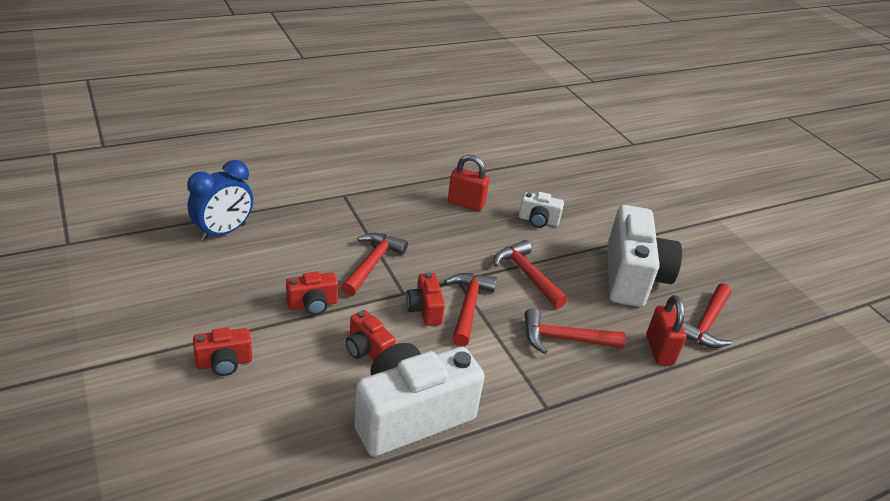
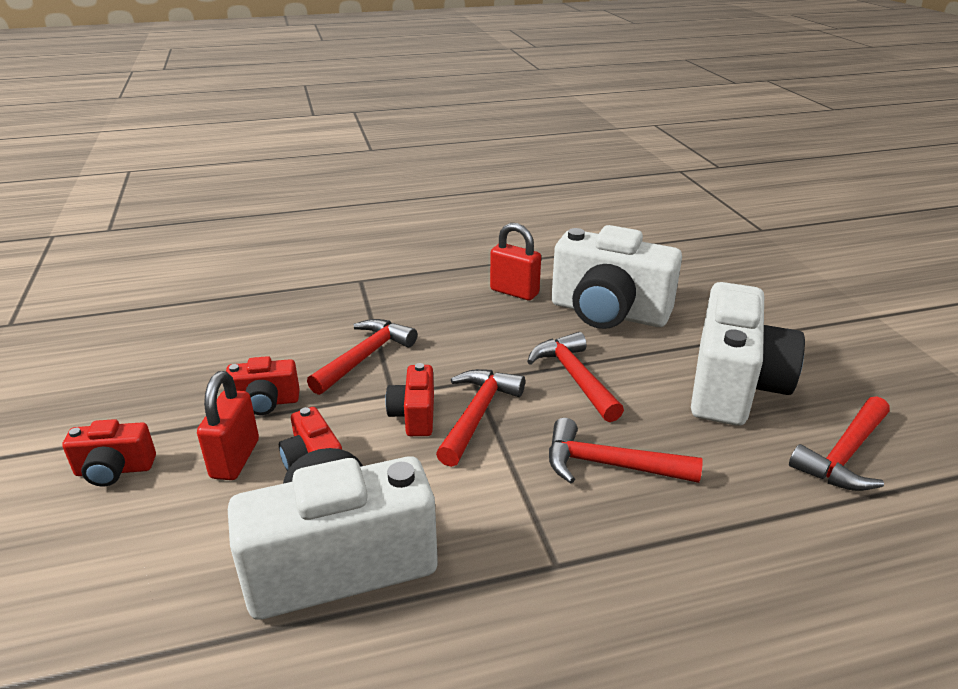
camera: 15 degrees right, 5 degrees down
blue clock [187,160,253,241] -> none
white camera [519,192,564,228] -> white camera [551,225,682,329], size x2.12
red padlock [646,295,686,366] -> red padlock moved to [197,371,259,480]

